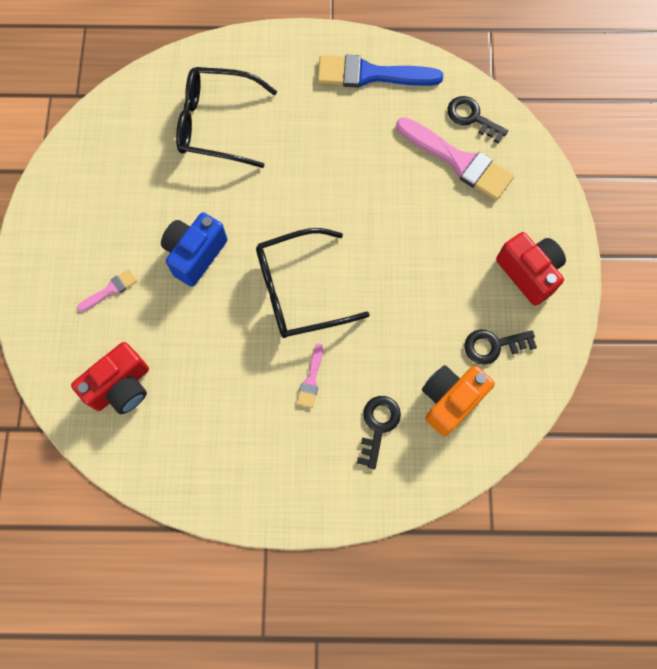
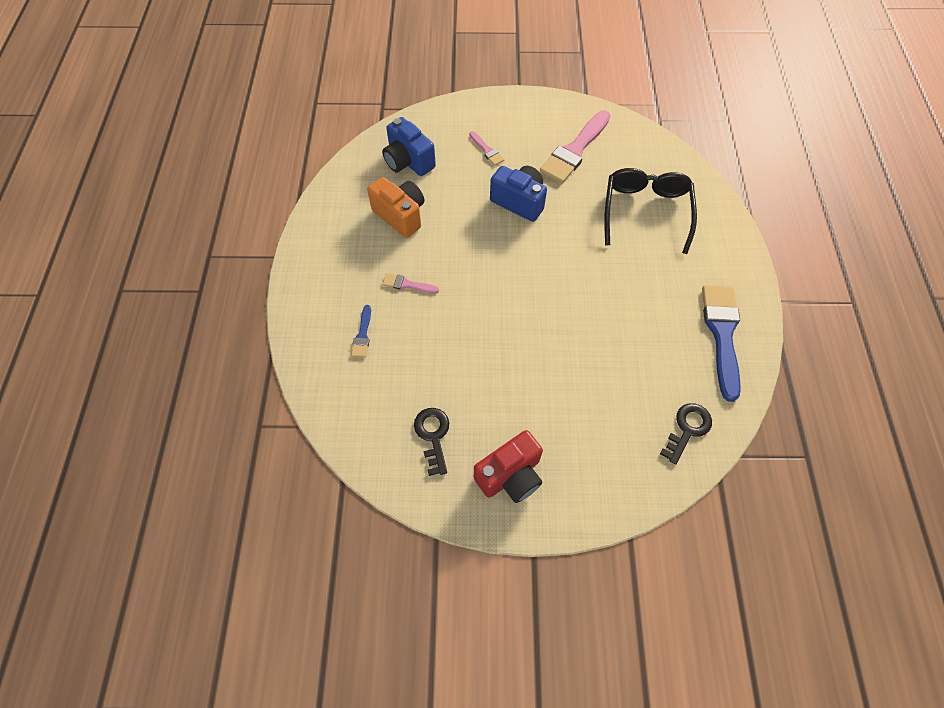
camera: 90 degrees right, 10 degrees down
red camera [71,342,149,414] -> blue camera [382,117,436,176]
black glasses [256,228,370,338] -> none
black key [357,396,401,469] -> blue brush [351,305,371,358]
pink brush [396,117,514,200] -> pink brush moved to [540,110,611,183]
orange camera [422,365,495,437] -> orange camera moved to [367,177,424,238]

